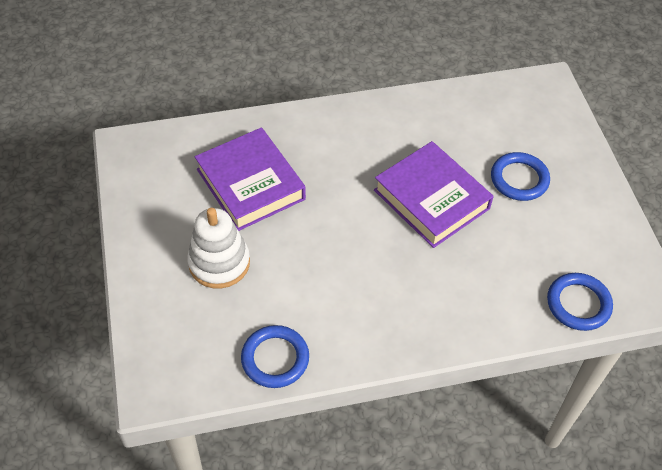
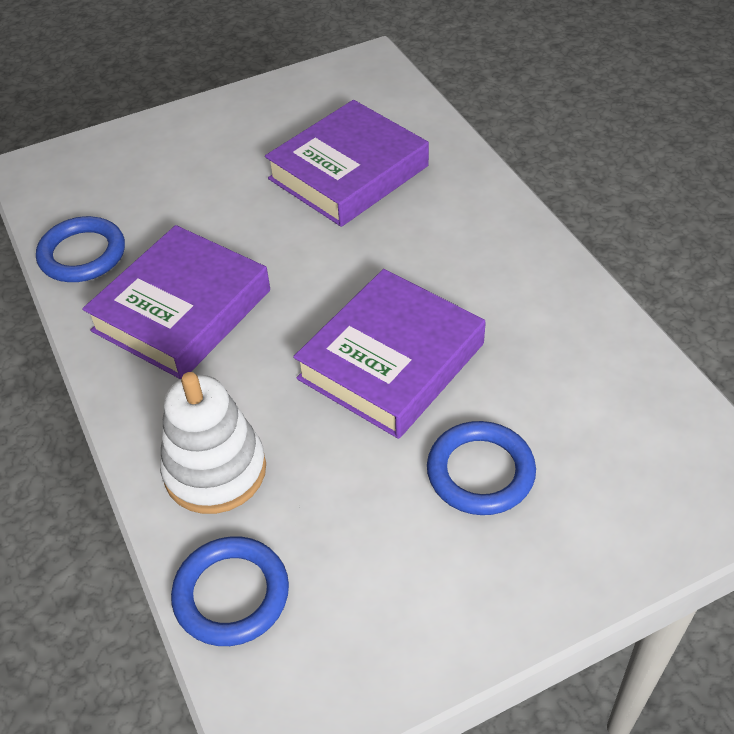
camera: 80 degrees right, 5 degrees down
white stacking toy [187,208,250,289] -> white stacking toy moved to [160,372,266,514]
none -> purple book [82,225,270,379]

